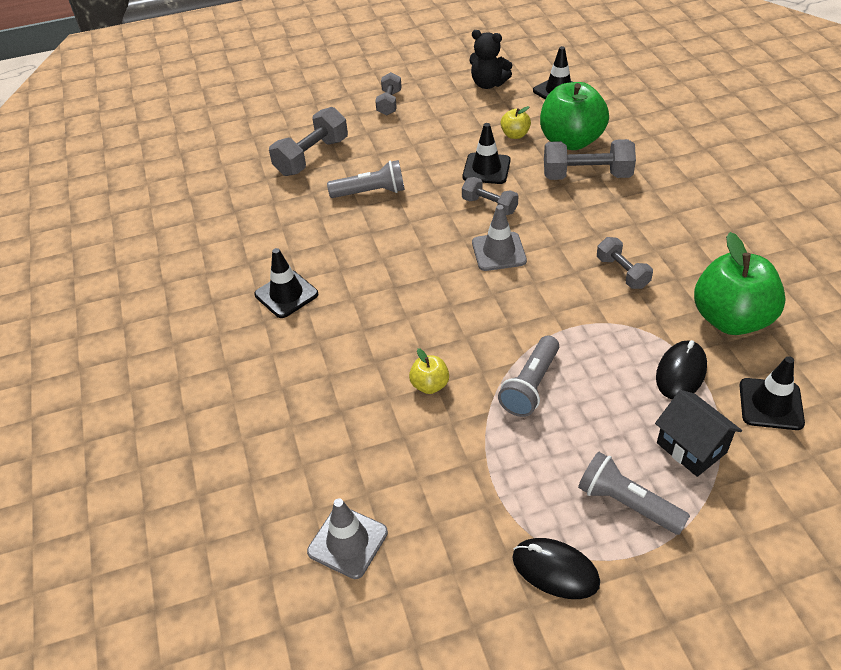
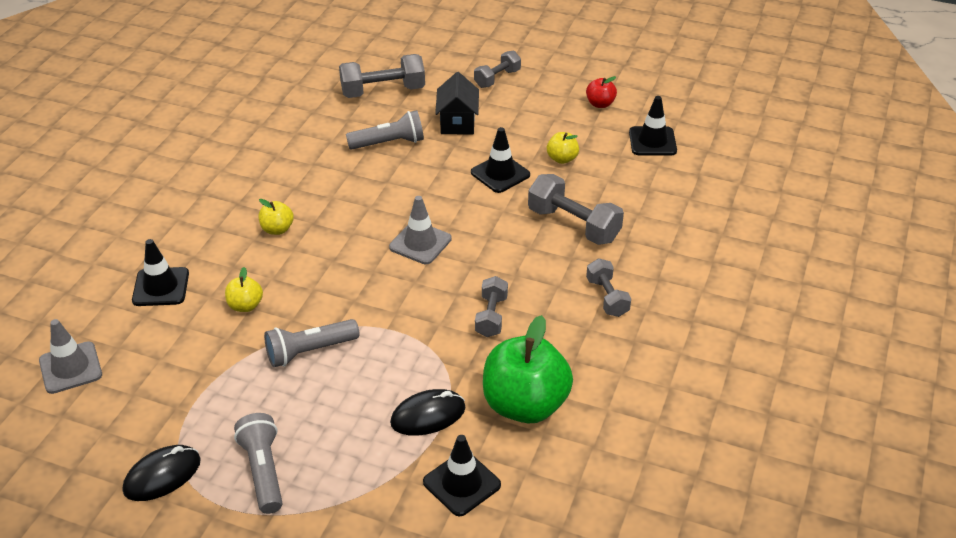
camera: 35 degrees right, 5 degrees down
black traffic cone [254,248,318,318] -> black traffic cone moved to [132,239,189,306]
grey flashlight [327,160,405,198] -> grey flashlight turned 45 degrees counterclockwise [346,110,424,150]
grey dumbbell [462,177,518,215] -> grey dumbbell moved to [586,258,631,317]
black teddy bear [469,30,512,89] -> red apple [586,76,617,108]
black mouse [512,538,600,599] -> black mouse turned 75 degrees clockwise [123,445,201,501]
green apple [540,82,609,150] -> none
black house [655,390,742,477] -> black house moved to [435,72,479,135]
none -> yellow apple [259,199,294,235]

